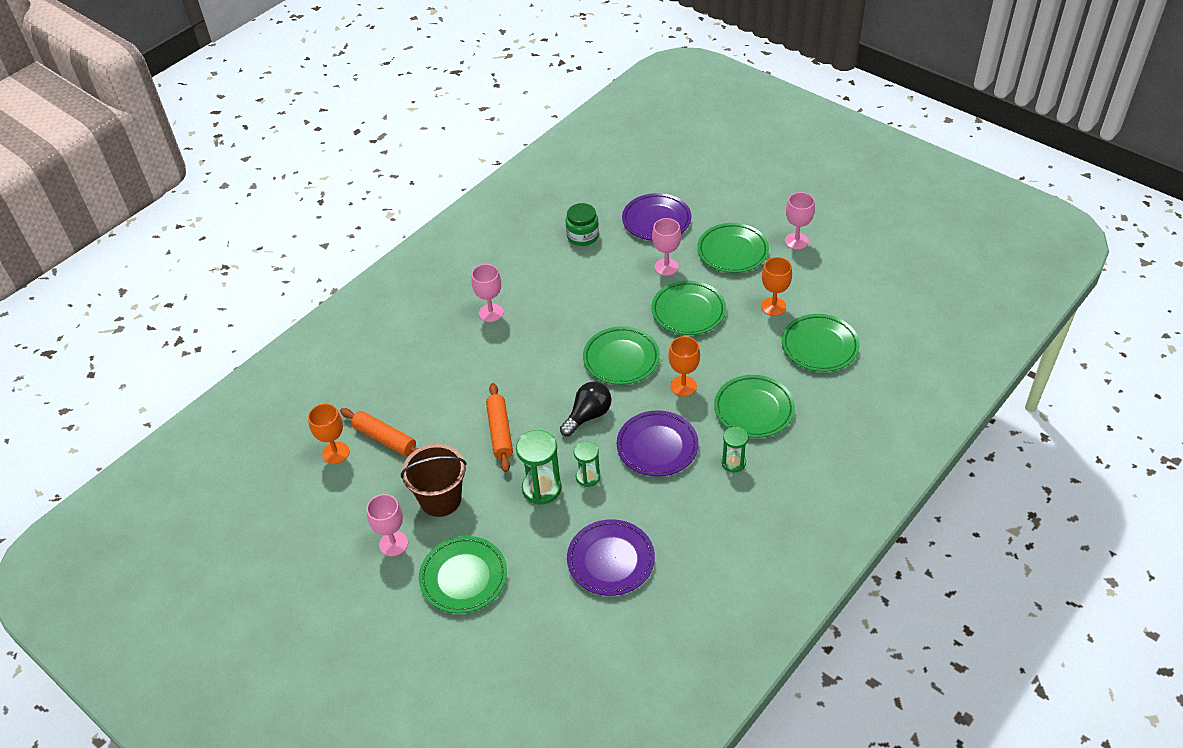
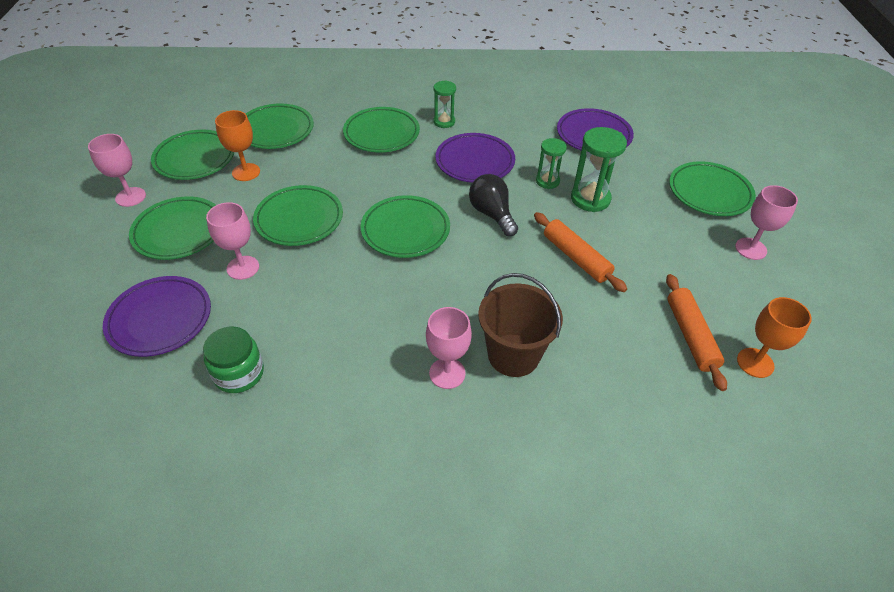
camera: 135 degrees left, 0 degrees up
brown bucket [401,444,466,517] -> brown bucket moved to [478,273,563,377]
orange rolling pin [486,383,513,472] -> orange rolling pin turned 75 degrees counterclockwise [534,212,627,292]
black light bulb [560,382,611,436] -> black light bulb turned 60 degrees clockwise [469,174,518,236]
orange goblet [668,336,700,397] -> none
none -> green plate [151,130,234,180]

